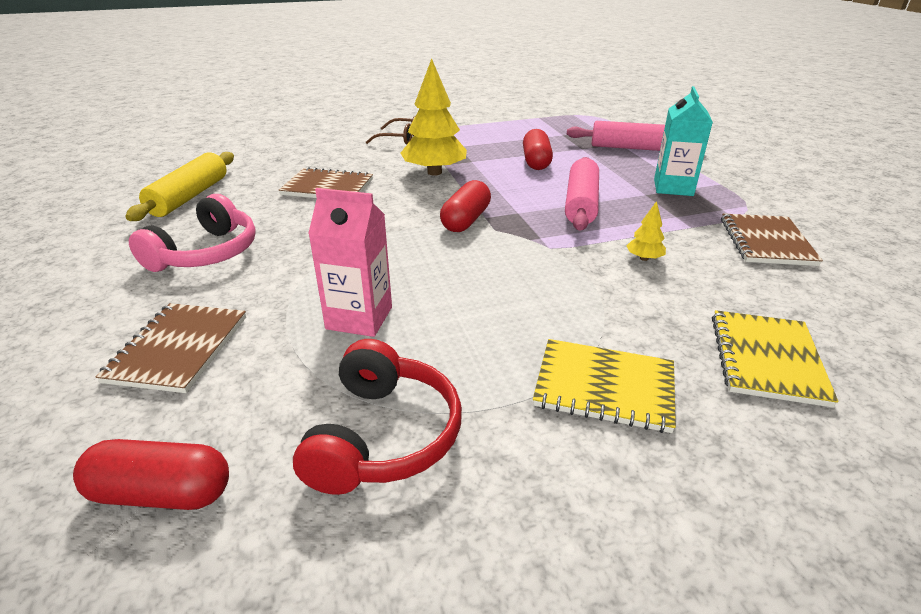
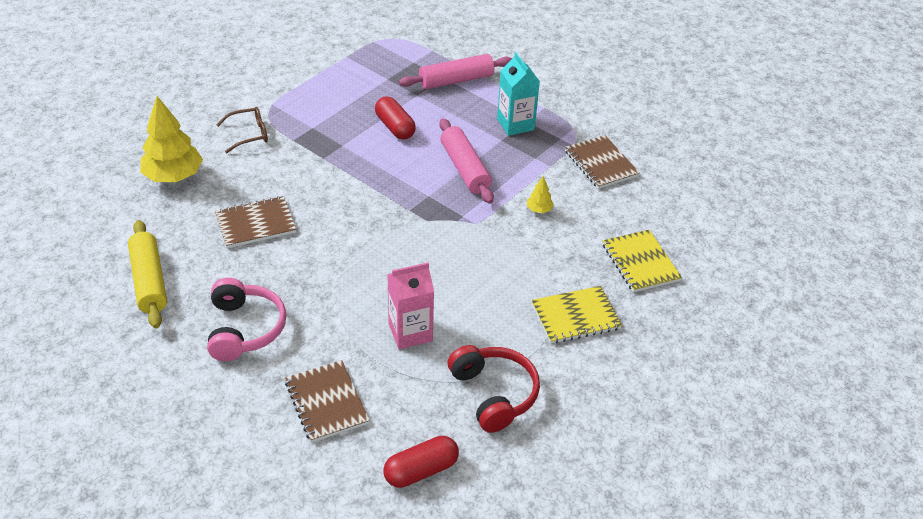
camera: 35 degrees left, 10 degrees up
yellow tree [400,59,467,176] -> yellow tree moved to [140,96,203,182]
red capsule [440,180,491,232] -> none

